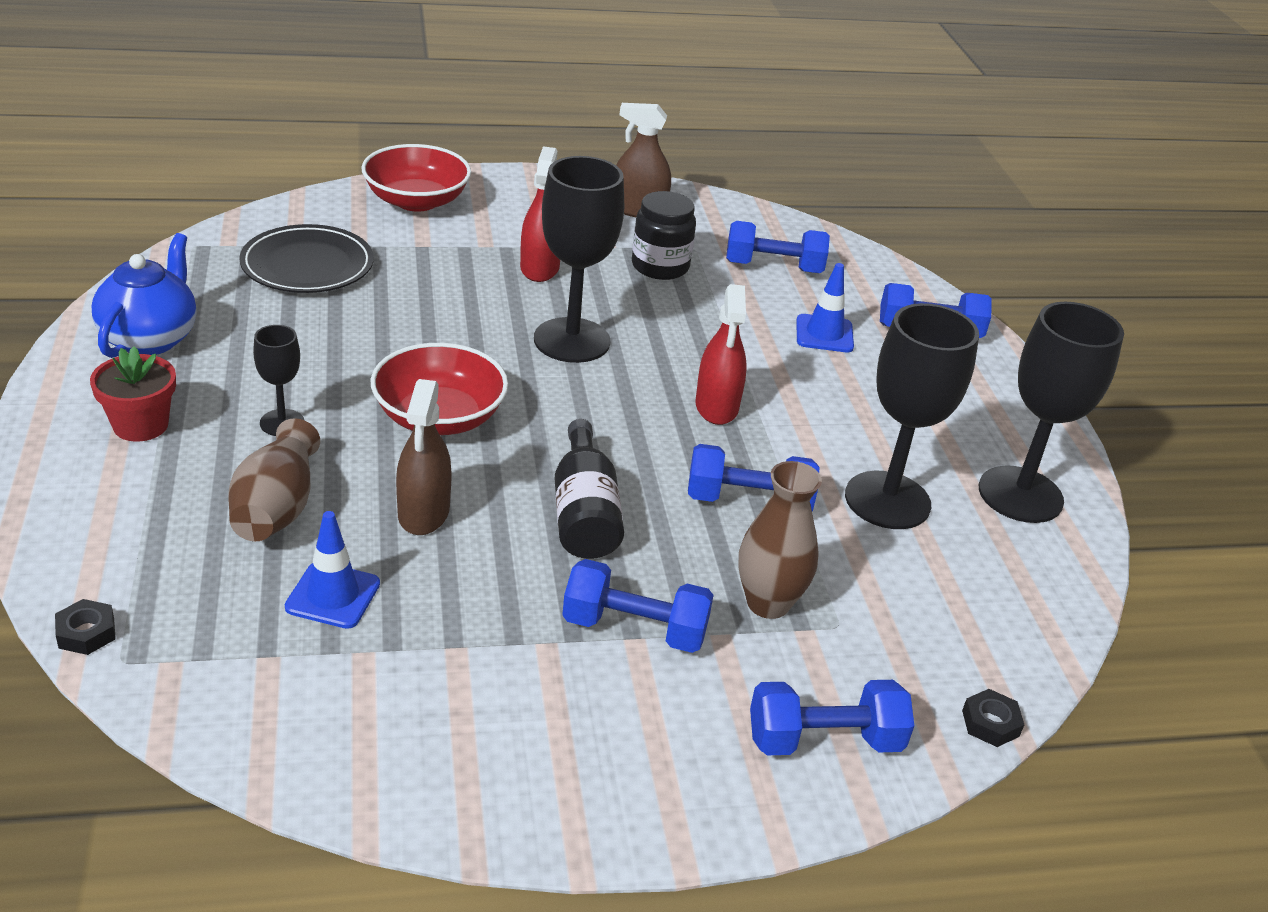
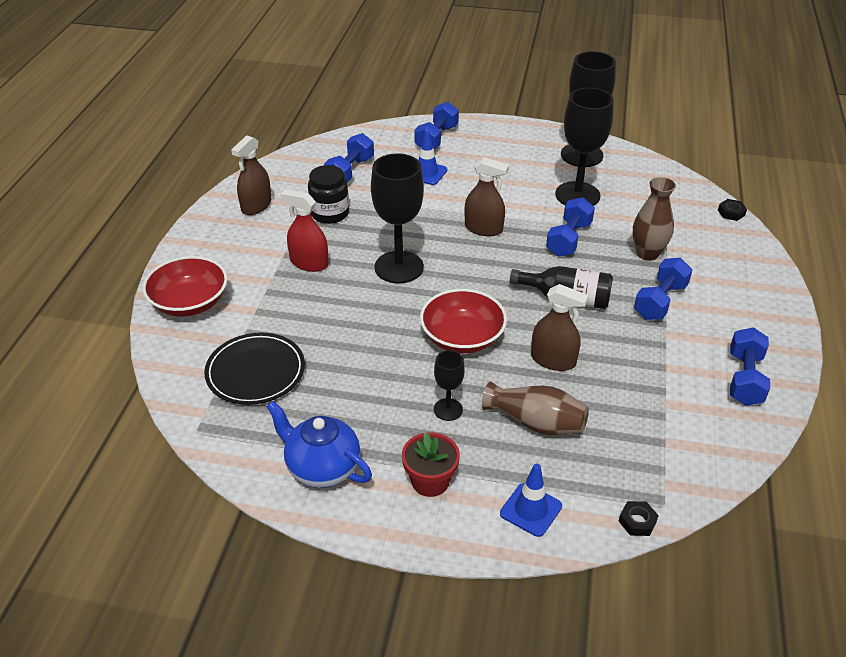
camera: 65 degrees left, 5 degrees up
blue traffic cone [285,511,380,629] -> blue traffic cone moved to [500,464,562,537]
red spray bottle [695,284,747,425] -> brown spray bottle [465,157,509,236]
blue dumbbell [750,680,914,755] -> blue dumbbell moved to [730,327,770,406]

